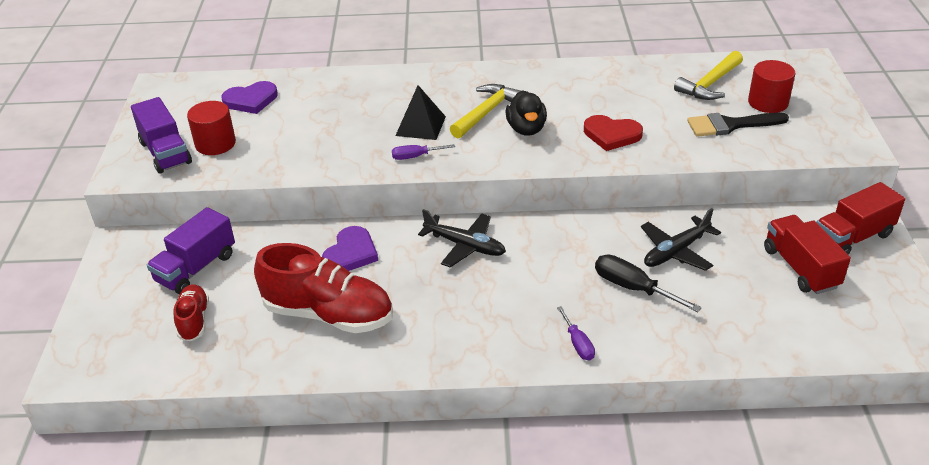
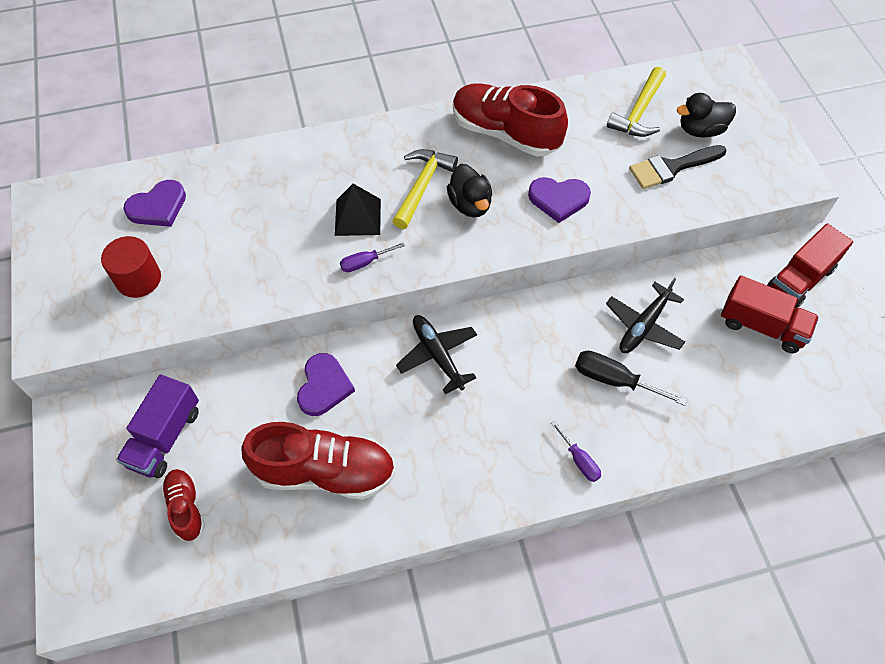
camera: 15 degrees left, 20 degrees up
purple truck [131,97,192,173] -> none
black plane [418,209,506,267] -> black plane turned 135 degrees counterclockwise [396,315,477,394]
red heart [584,115,643,151] -> purple heart [528,177,591,223]
red cylinder [748,60,795,113] -> black duck [677,93,736,138]
red truck [764,215,851,294] -> red truck turned 150 degrees clockwise [721,275,819,353]
none -> red shoe [453,83,568,157]

